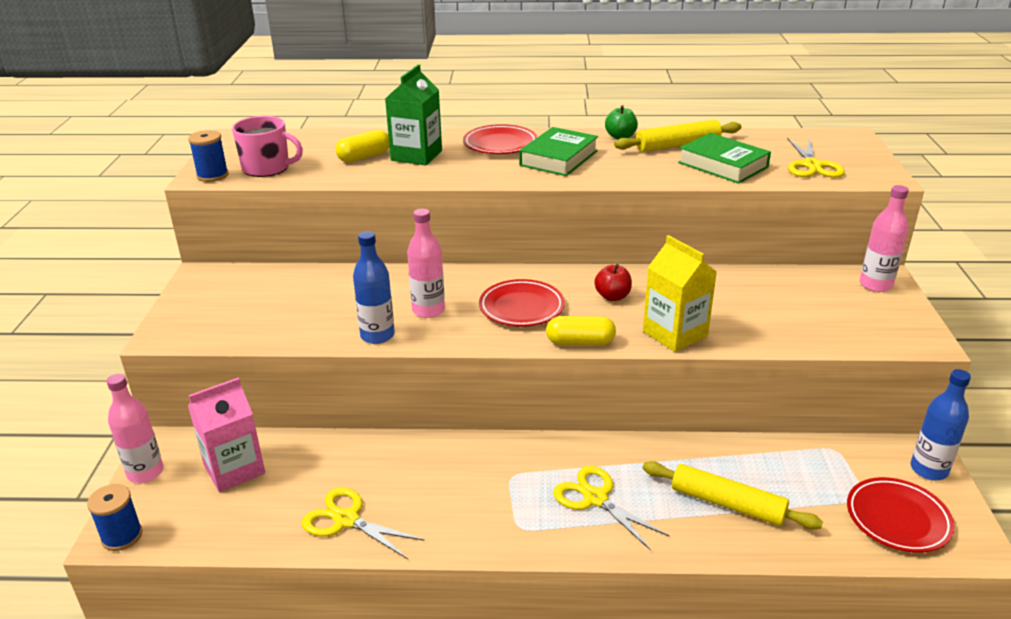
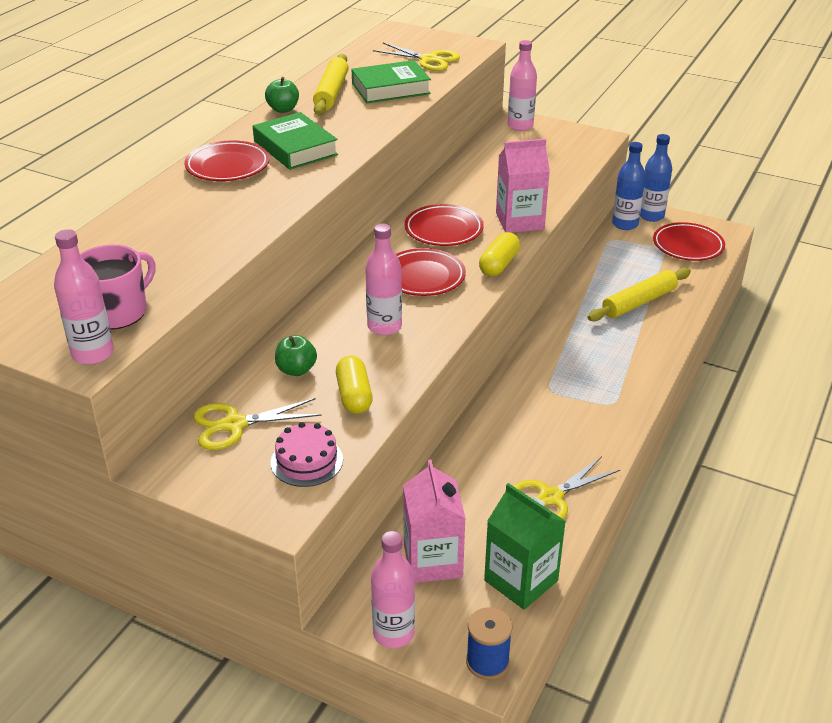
camera: 65 degrees left, 5 degrees up
blue spool [188,130,229,182] -> pink bottle [54,229,114,365]
yellow capsule [336,130,389,162] -> yellow capsule moved to [336,356,373,414]
blue bottle [353,231,395,344] -> blue bottle moved to [612,142,646,230]
green carton [385,64,442,165] -> green carton moved to [484,483,566,610]
yellow scissors [553,466,670,551] -> yellow scissors moved to [193,398,322,450]
red apple [594,264,632,301] -> red plate [404,204,484,246]
yellow carton [643,235,717,352] -> pink carton [496,139,550,233]
none -> pink cake [271,422,343,487]
none -> green apple [275,335,317,376]

